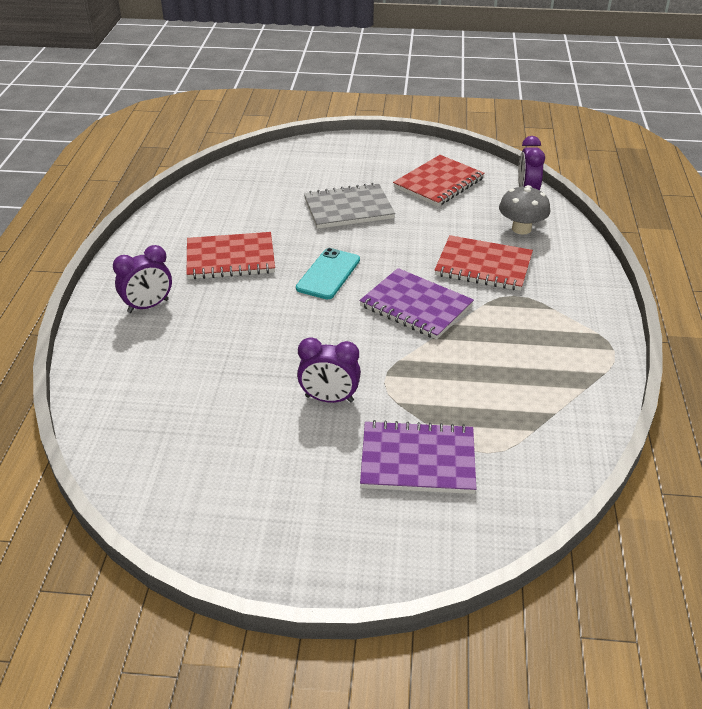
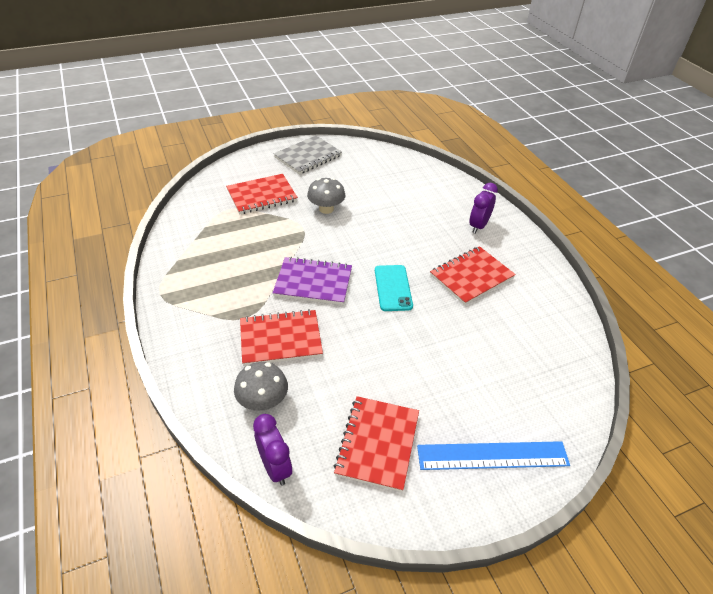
camera: 150 degrees right, 5 degrees up
purple clock [297,337,361,403] -> grey mushroom [307,178,346,214]
grey notebook [304,183,395,229] -> grey notebook moved to [274,136,342,175]
purple notebook [360,420,476,494] -> red notebook [226,174,298,214]
none -> blue ruler [417,441,570,470]

